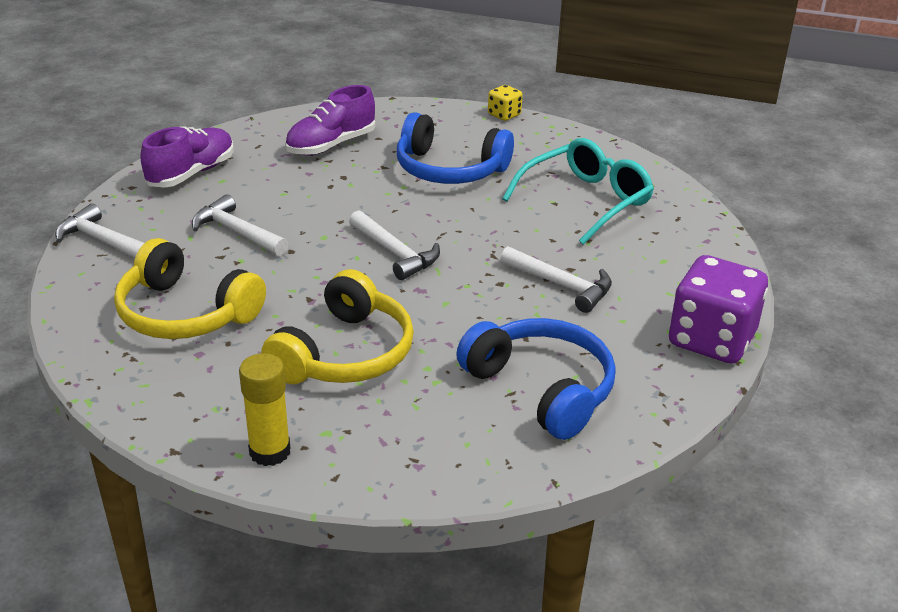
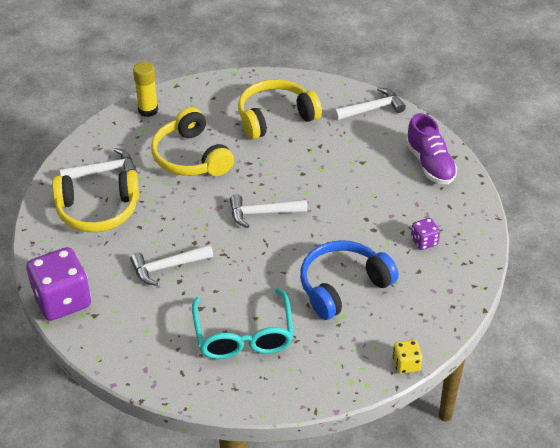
camera: 125 degrees right, 10 degrees up
white hammer [192,195,289,256] -> white hammer moved to [60,148,137,179]
purple shoe [285,85,376,156] -> purple dice [411,218,440,250]
blue headphones [456,318,616,440] -> yellow headphones [52,170,139,232]

